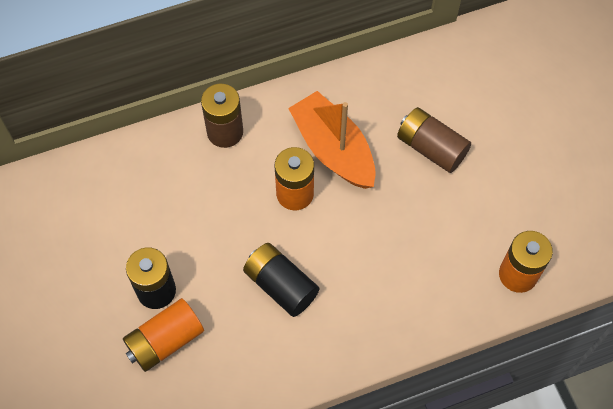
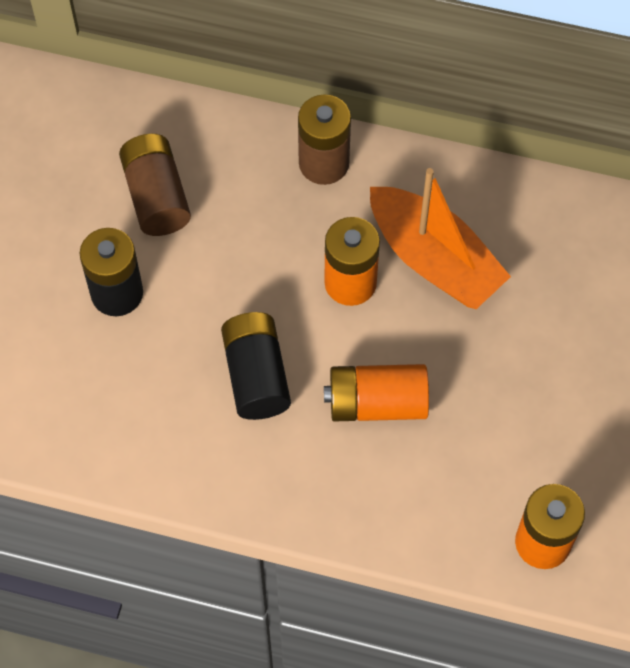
camera: 35 degrees right, 0 degrees up
orange battery [123,298,204,372] -> orange battery moved to [324,364,429,422]
orange boat [288,91,376,189] -> orange boat turned 135 degrees clockwise [370,168,511,309]
brown battery [397,107,471,173] -> brown battery moved to [119,134,191,236]

